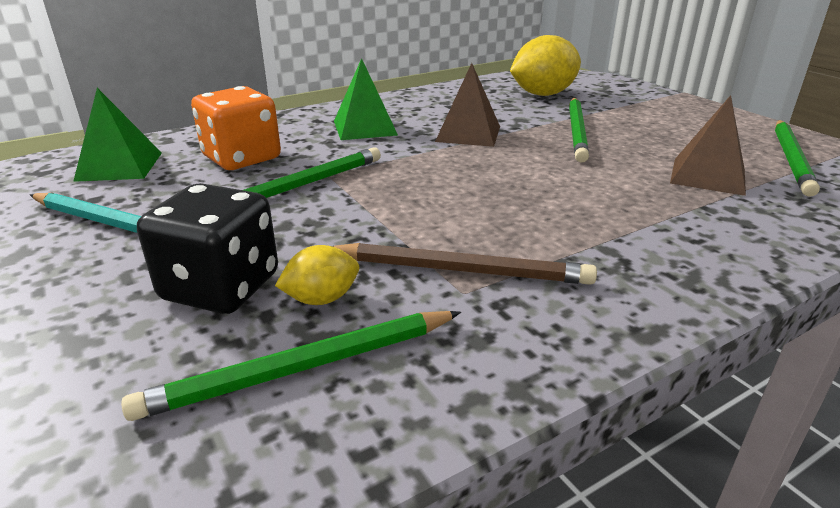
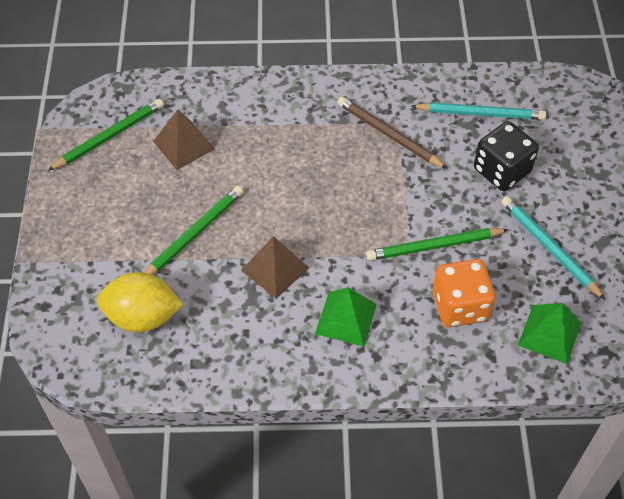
camera: 150 degrees left, 25 degrees up
green pencil [121,311,461,421] -> turquoise pencil [411,102,546,120]
yellow lemon [275,245,359,305] -> none

